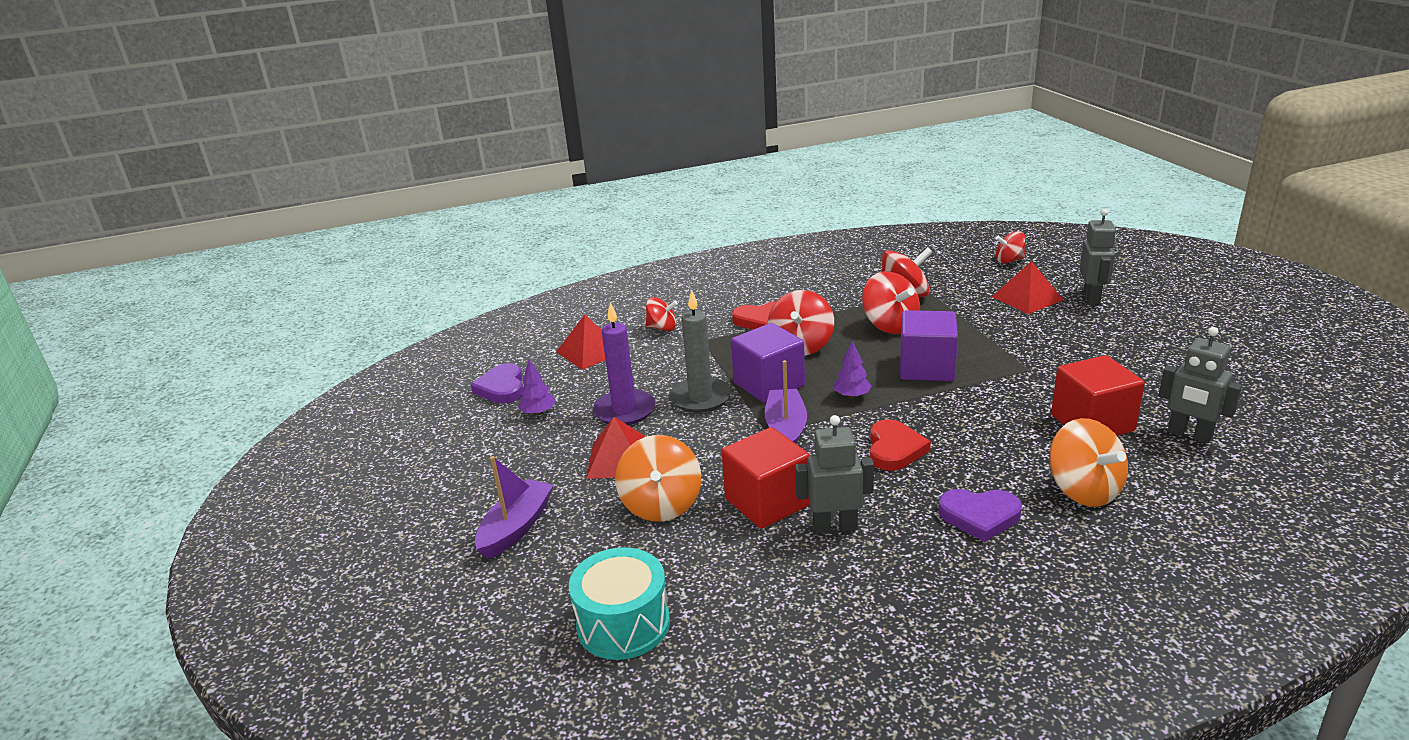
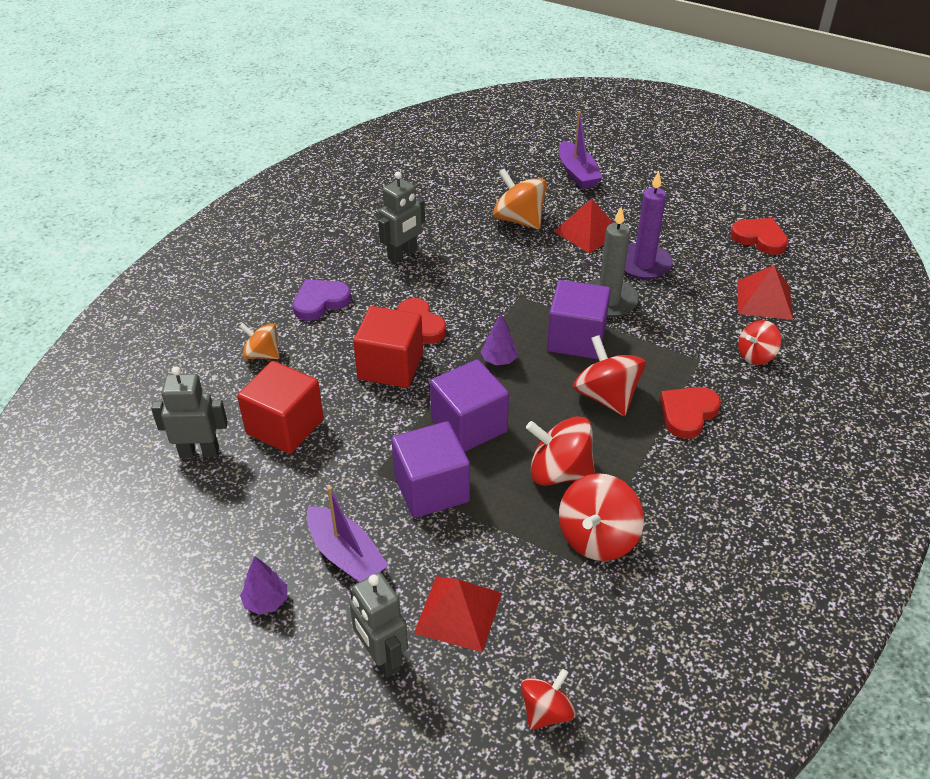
camera: 135 degrees right, 15 degrees up
purple heart [471,363,523,404] -> red heart [730,218,788,255]
purple tree [518,359,556,415] -> purple tree moved to [240,556,287,615]
turquoise drum [569,547,670,660] -> none
red cube [722,427,811,529] -> red cube moved to [353,306,423,388]
purple boat [765,360,807,444] -> purple boat moved to [307,486,389,582]
orange spinning top [1049,418,1128,507] -> orange spinning top [239,323,280,359], size x0.63
none -> purple cube [392,421,470,518]

